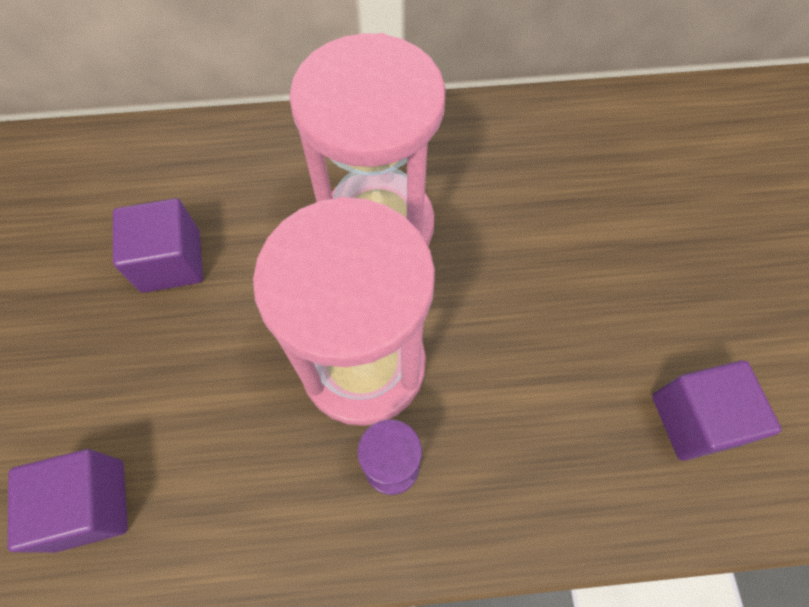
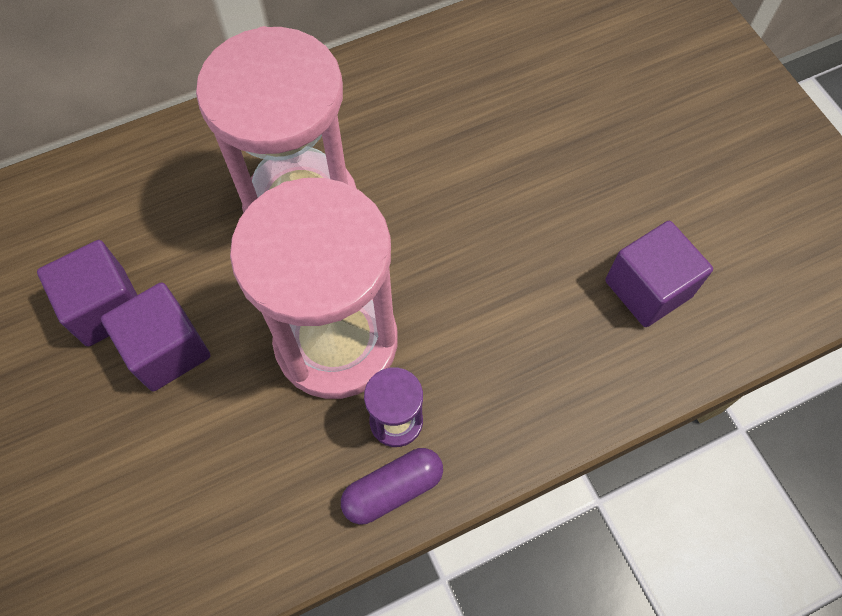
camera: 20 degrees left, 0 degrees up
purple cube [7,449,128,553] -> purple cube moved to [101,282,210,391]
none -> purple capsule [341,448,443,524]

